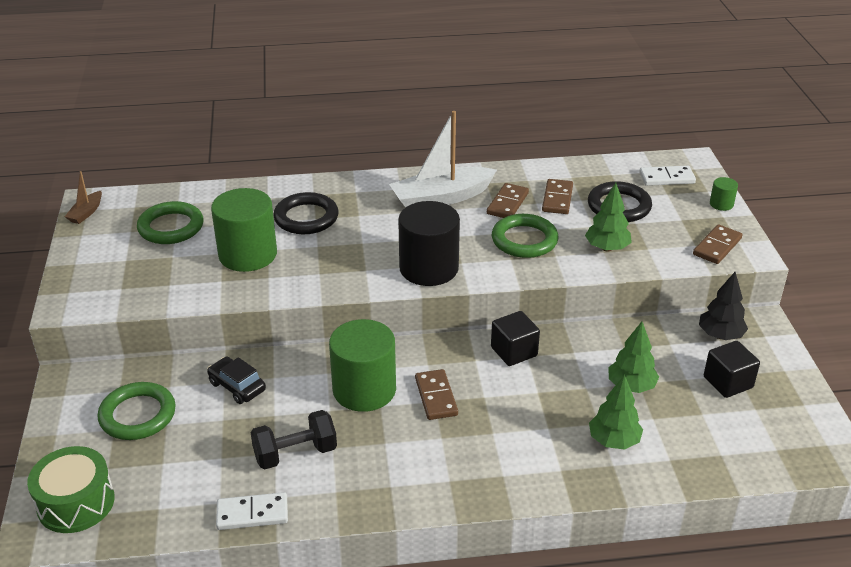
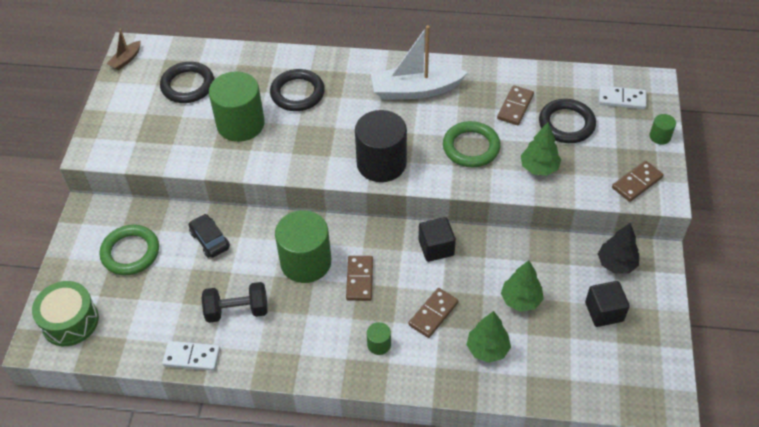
camera: 15 degrees right, 15 degrees up
green ring [137,201,203,244] -> black ring [160,62,214,103]
brown domino [487,183,529,218] -> brown domino moved to [409,288,458,338]
none -> green cylinder [367,322,391,355]

